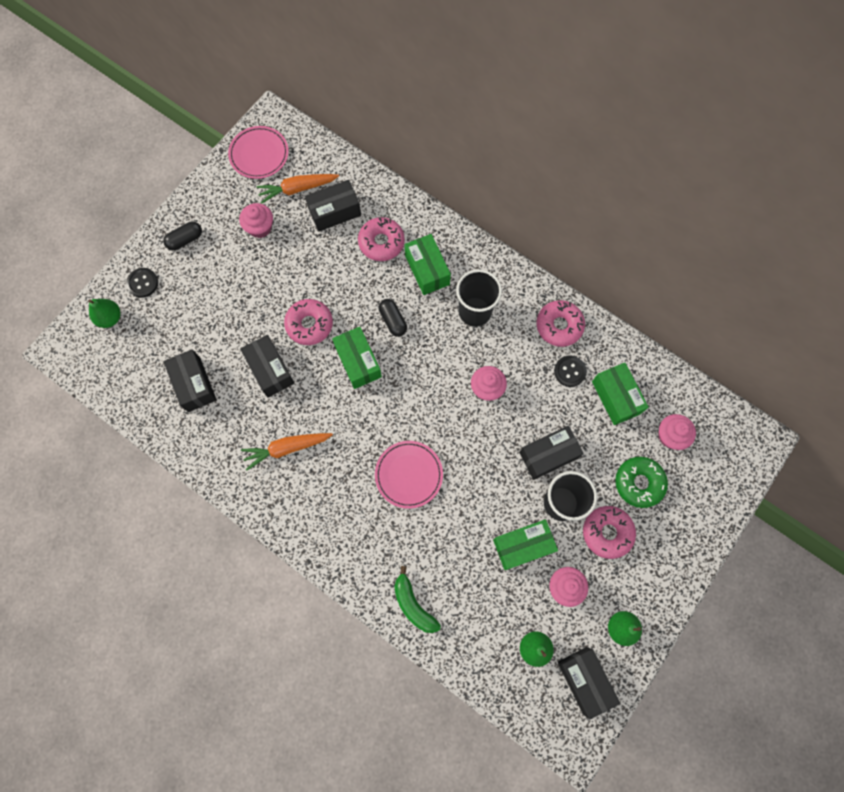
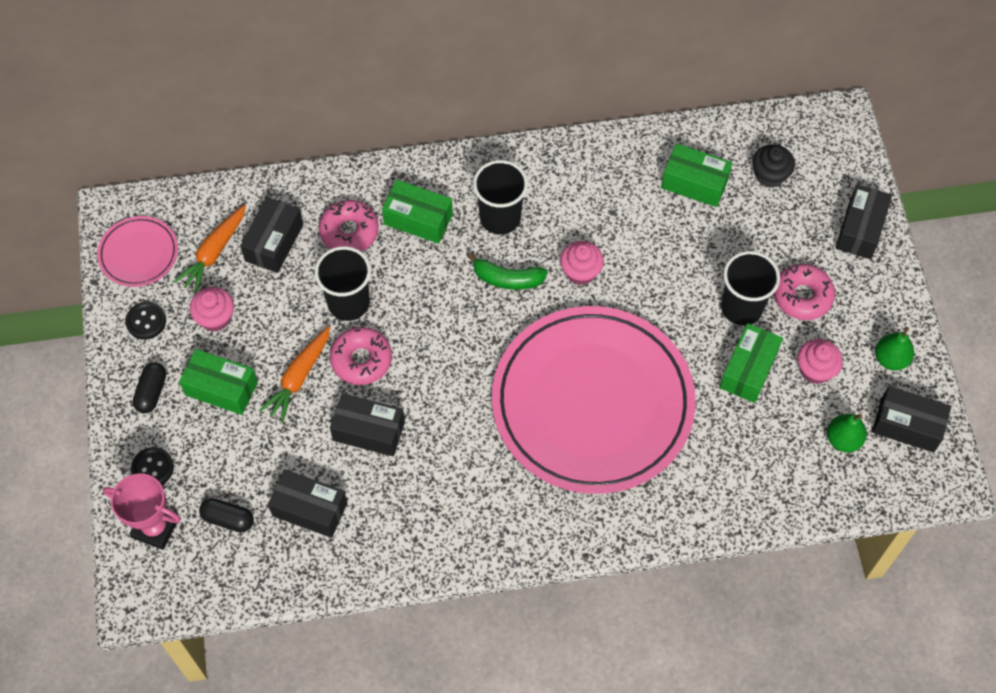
camera: 45 degrees left, 10 degrees down
green pear [88,299,121,328] -> pink trophy [103,473,181,550]
orange carrot [241,433,333,471] -> orange carrot moved to [259,326,330,423]
green box [332,327,382,389] -> green box moved to [179,349,258,415]
pink plate [375,441,443,509] -> pink plate [492,306,696,494], size x2.41
black capsule [379,299,407,337] -> black capsule moved to [199,498,254,532]
green banana [394,566,441,633] -> green banana moved to [467,253,548,290]
black box [519,426,584,480] -> black box moved to [836,184,892,259]
pink donut [536,300,585,347] -> none
black button [554,356,587,387] -> black button moved to [125,302,166,340]
green donut [615,457,668,508] -> none
pink cupcake [658,414,696,450] -> black cupcake [752,144,795,188]
none -> black cup [315,246,371,321]

